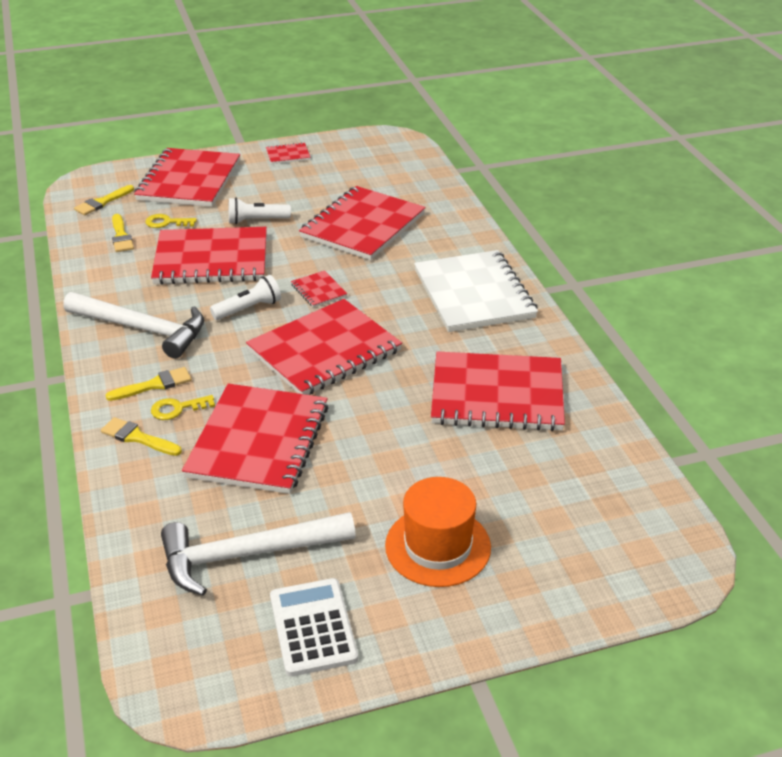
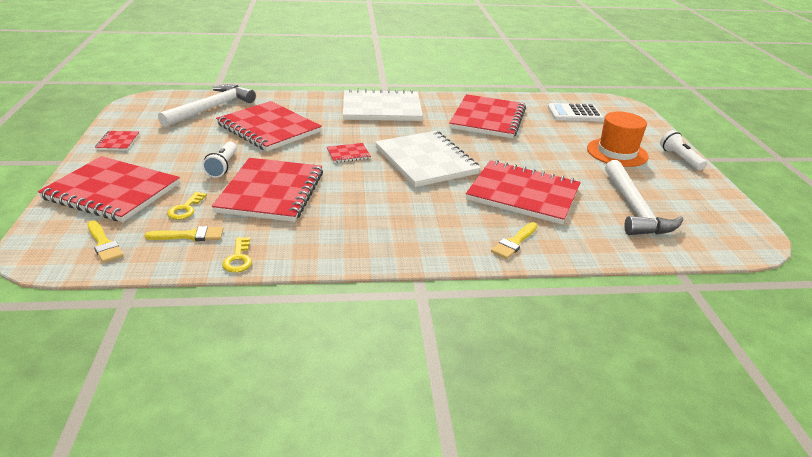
camera: 80 degrees left, 5 degrees down
white hammer [63,292,204,359] -> white hammer moved to [158,84,256,127]
yellow brush [105,367,192,401] -> none
yellow key [151,395,215,420] -> yellow key moved to [222,237,252,273]
white flashlight [210,275,281,320] -> white flashlight moved to [660,130,707,170]
red notebook [246,299,402,395] -> white notebook [375,131,481,187]
white calculator [270,578,358,677] -> white calculator moved to [548,103,604,121]

